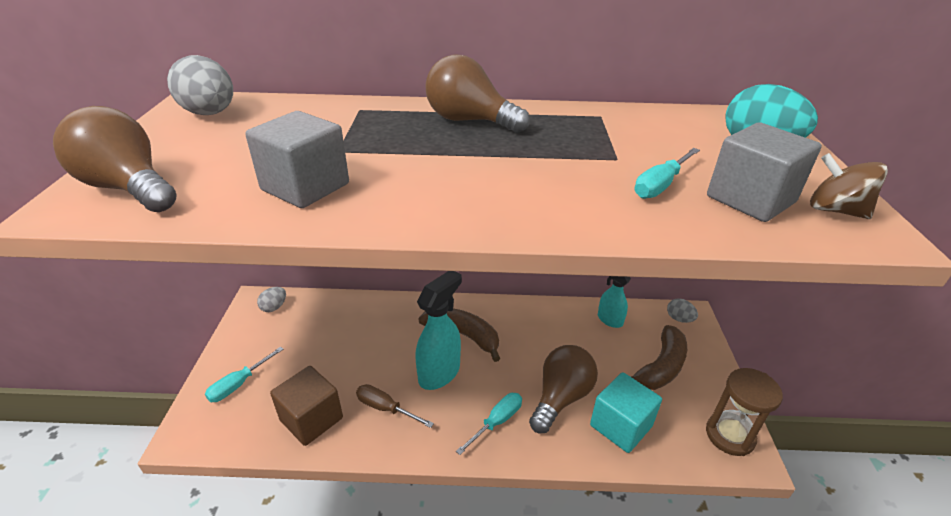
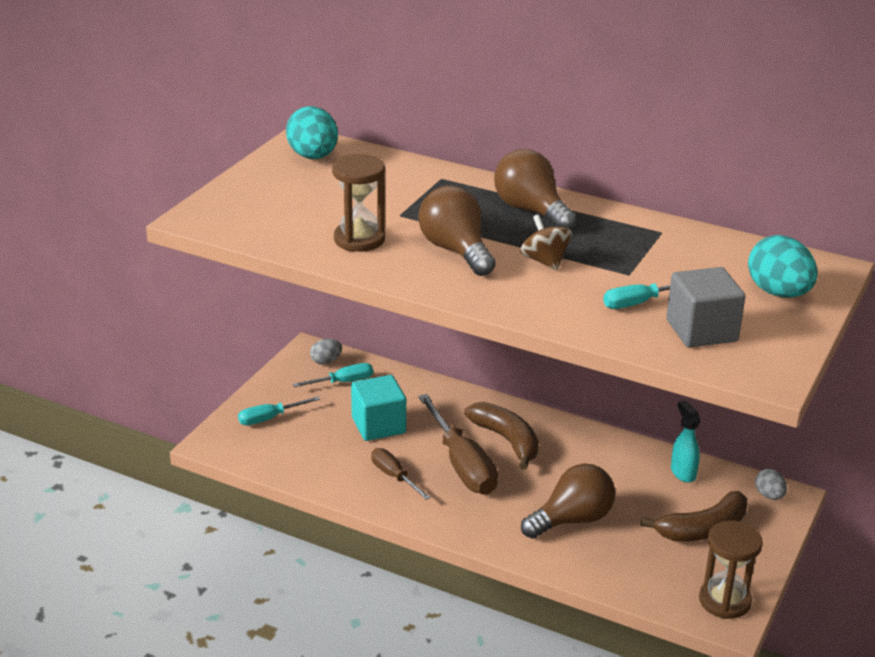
camera: 25 degrees right, 5 degrees down
brown light bulb [53,106,176,212] -> brown light bulb moved to [418,186,496,276]
grey egg [167,55,233,115] -> turquoise egg [286,106,338,159]
grey cube [245,111,349,208] -> brown hourglass [332,154,385,252]
brown cube [270,366,343,446] -> none
turquoise spray bottle [415,271,462,390] -> brown screwdriver [418,394,498,495]
turquoise screwdriver [456,393,522,455] -> turquoise screwdriver moved to [293,363,373,387]
turquoise cube [590,372,662,453] -> turquoise cube moved to [351,375,406,441]
brown spinning top [810,153,888,219] -> brown spinning top moved to [520,215,572,270]

